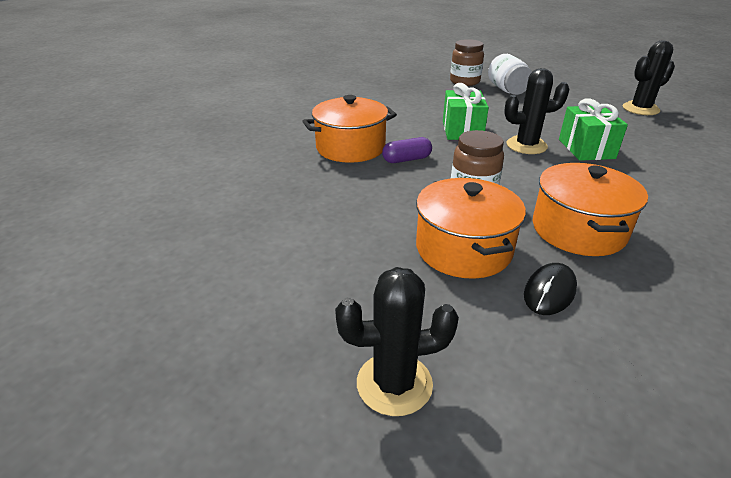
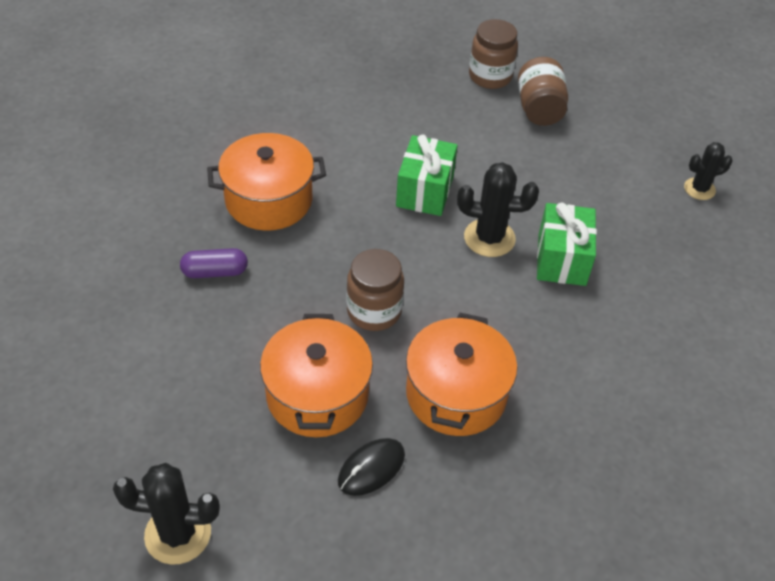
camera: 10 degrees right, 15 degrees up
purple capsule [382,137,432,163] -> purple capsule moved to [180,248,248,278]
white jar [488,54,532,95] -> brown jar [518,57,568,126]
black cactus [623,40,675,115] -> black cactus [684,142,733,200], size x0.64

